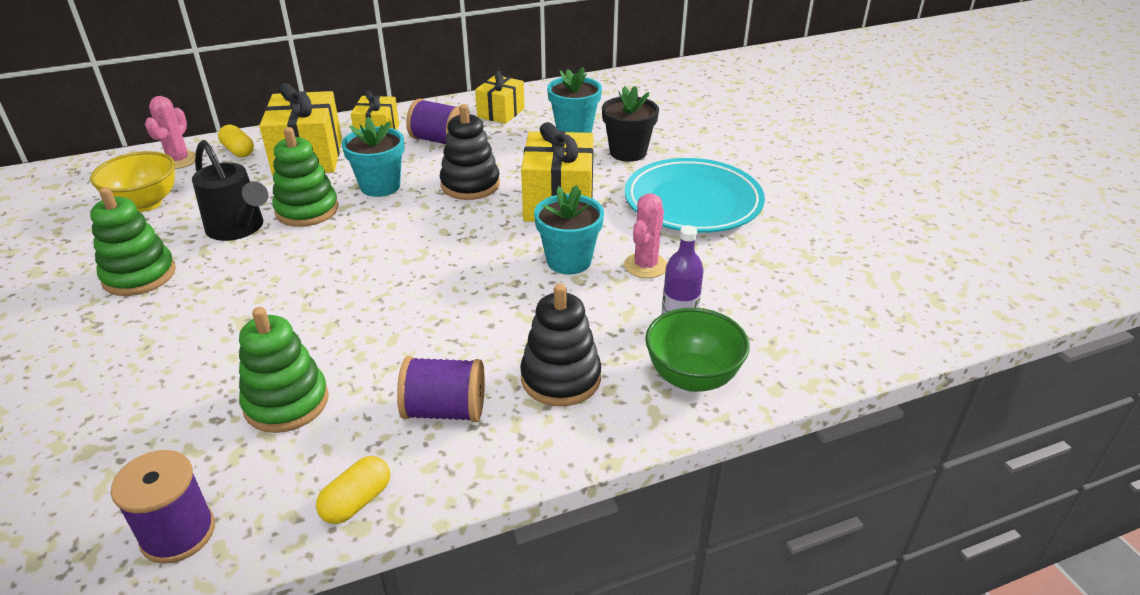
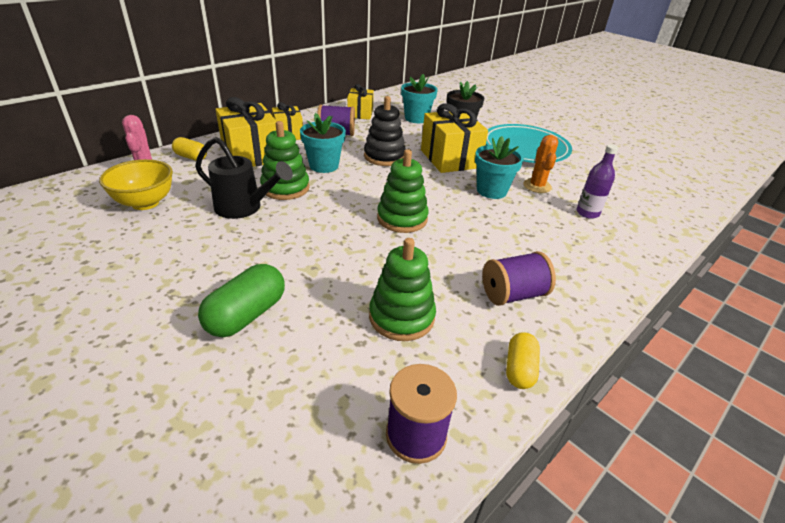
camera: 25 degrees left, 0 degrees up
green stacking toy [90,187,176,296] -> green stacking toy moved to [377,149,429,233]
black stacking toy [520,284,601,406] -> none
pink cactus [624,193,667,278] -> orange cactus [523,135,558,193]
green bowl [645,308,750,392] -> none
none -> green capsule [198,264,285,337]

